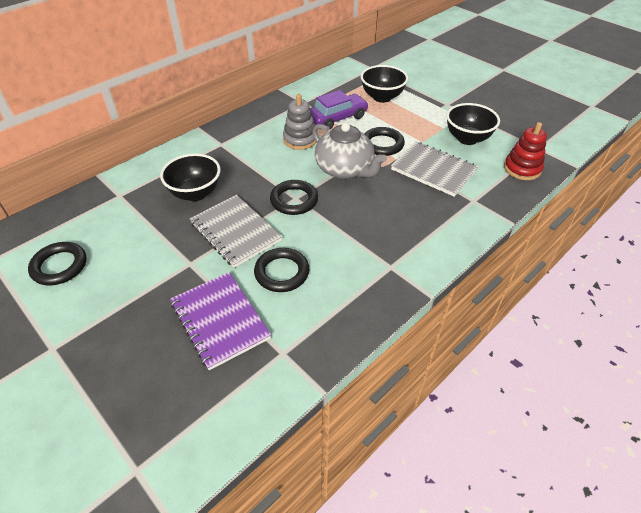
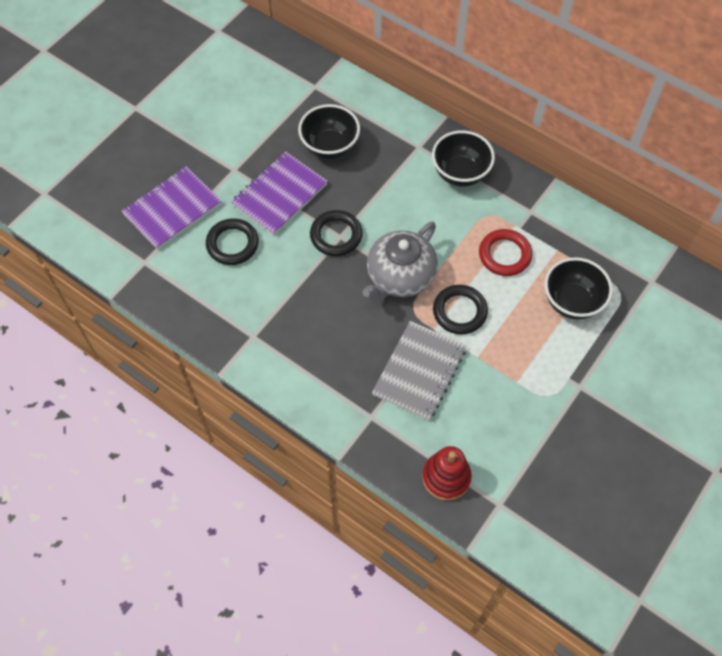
camera: 80 degrees right, 15 degrees up
black ring [28,242,87,285] -> none
grey notebook [190,195,282,268] -> purple notebook [231,151,328,235]
grey stacking toy [283,94,316,150] -> none
purple car [310,90,369,130] -> red ring [479,229,532,276]
black bowl [446,103,500,145] -> black bowl moved to [432,130,495,187]

